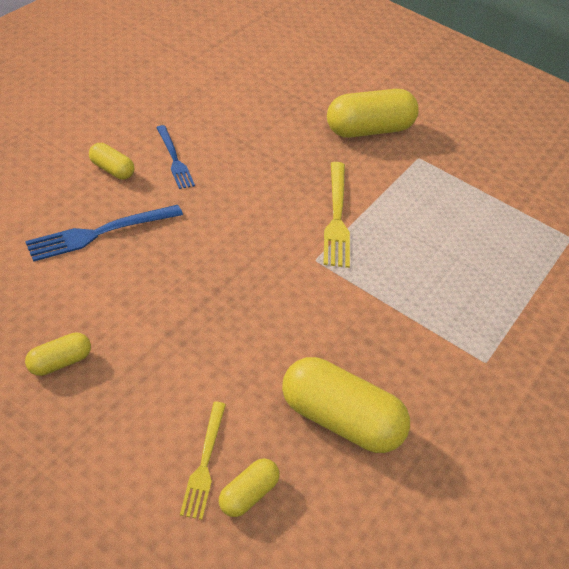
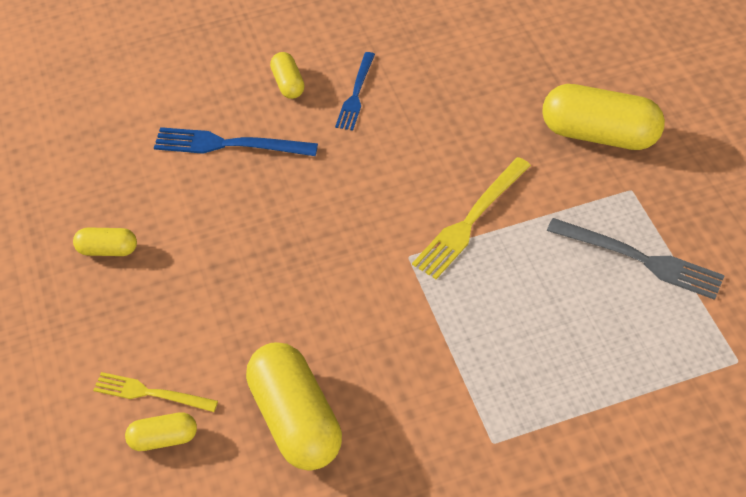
camera: 45 degrees right, 5 degrees up
yellow fork [180,402,226,520] -> yellow fork turned 60 degrees clockwise [93,372,218,412]
none -> grey fork [547,218,725,300]

